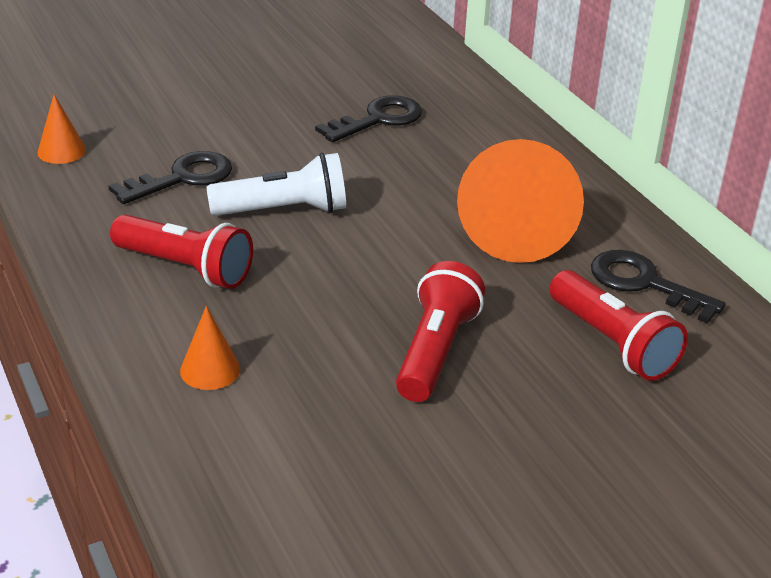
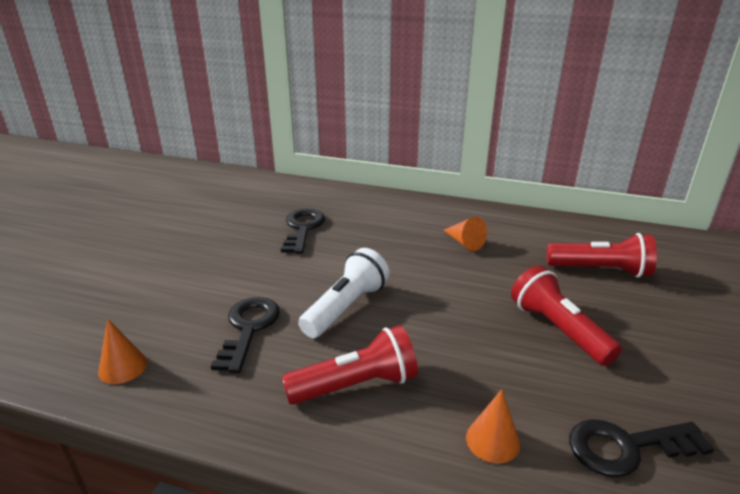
camera: 45 degrees left, 5 degrees down
orange cone [457,139,584,263] -> orange cone [443,217,487,251], size x0.43
black key [591,250,726,323] -> black key moved to [569,419,714,477]

